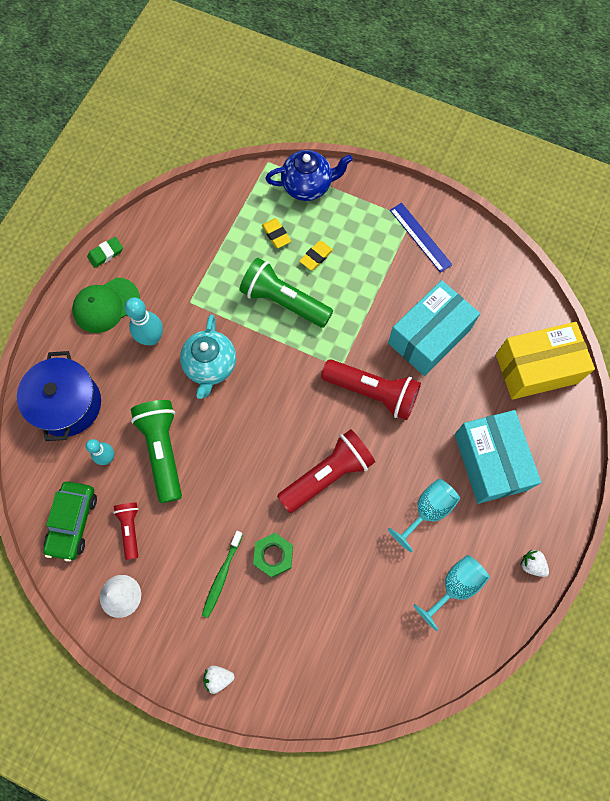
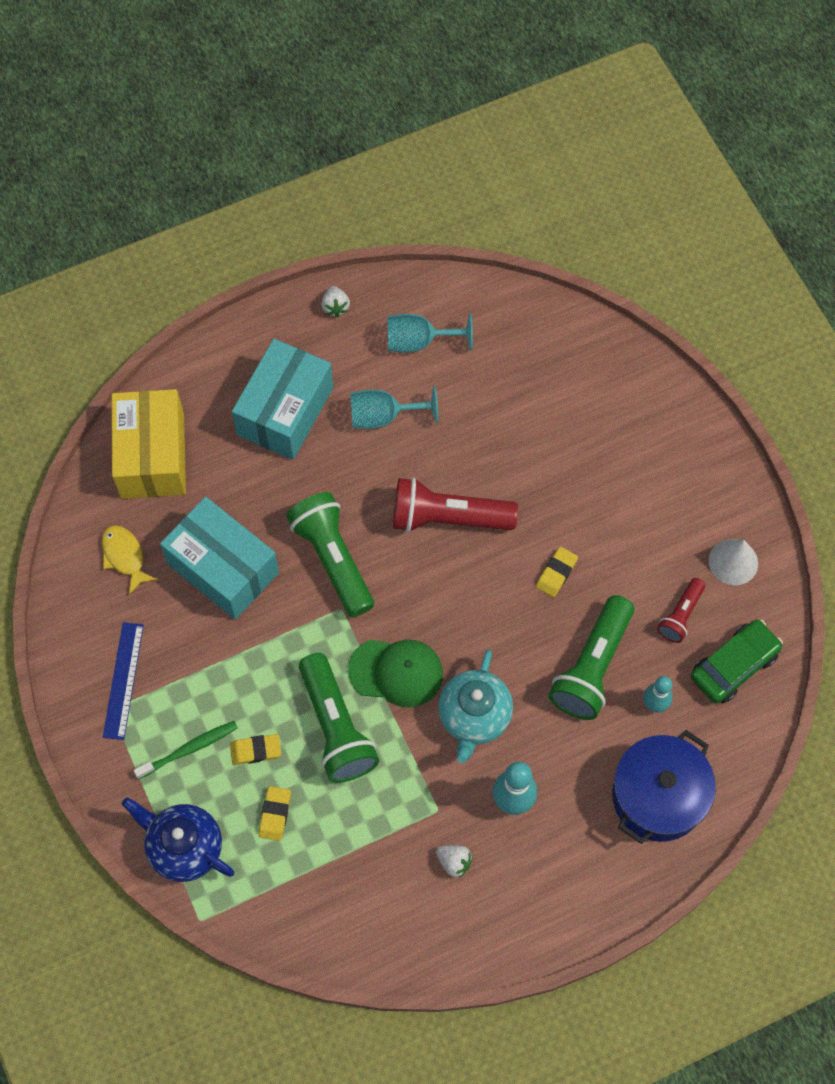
camera: 140 degrees left, 5 degrees down
green cap [72,278,140,333] -> green cap moved to [348,640,443,707]
green eraser [87,237,123,268] -> none
turquoise teapot [180,314,236,399] -> turquoise teapot turned 150 degrees clockwise [438,650,513,763]
green toothbrush [202,531,243,618] -> green toothbrush moved to [133,721,238,779]
white strawberry [203,665,234,694] -> white strawberry moved to [436,845,473,878]
green nut [253,533,293,578] -> none
red flashlight [321,359,421,420] -> green flashlight [286,492,374,617]
turquoise box [388,280,480,376] -> turquoise box turned 45 degrees clockwise [160,497,279,620]
yellow box [496,322,595,400] -> yellow box turned 60 degrees clockwise [111,389,186,499]
none -> yellow fish [102,525,157,595]
none -> yellow eraser [536,546,578,597]

